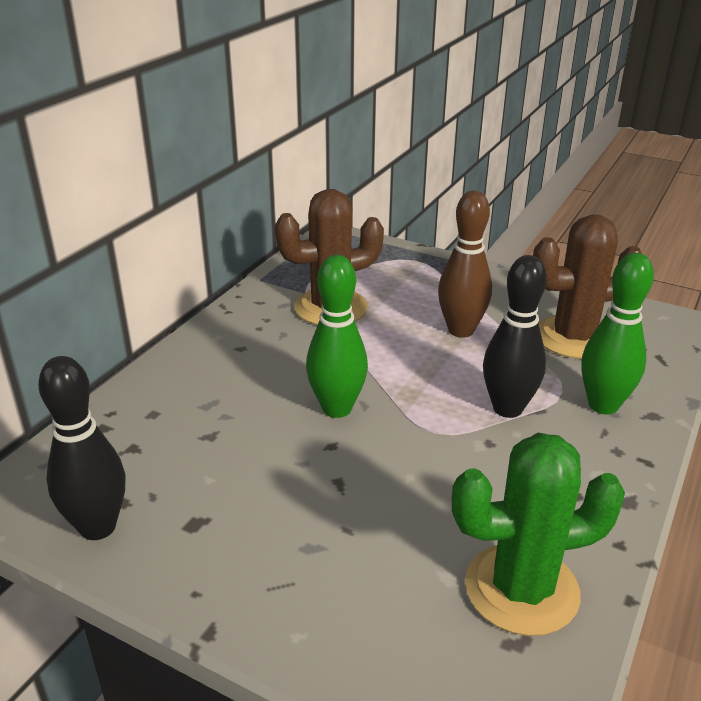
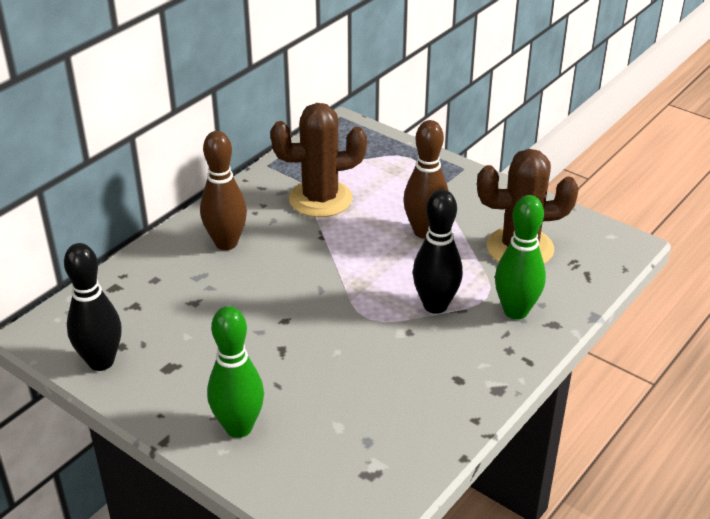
camera: 10 degrees right, 5 degrees up
green bowling pin [306,255,368,418] -> green bowling pin moved to [207,306,264,438]
green cactus [452,433,625,636] -> none
none -> brown bowling pin [200,131,247,250]

